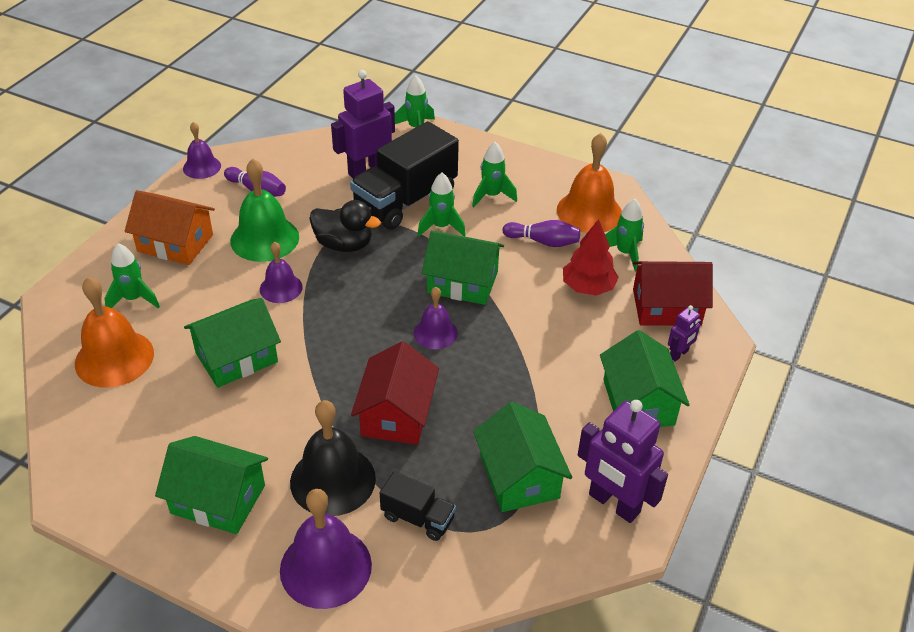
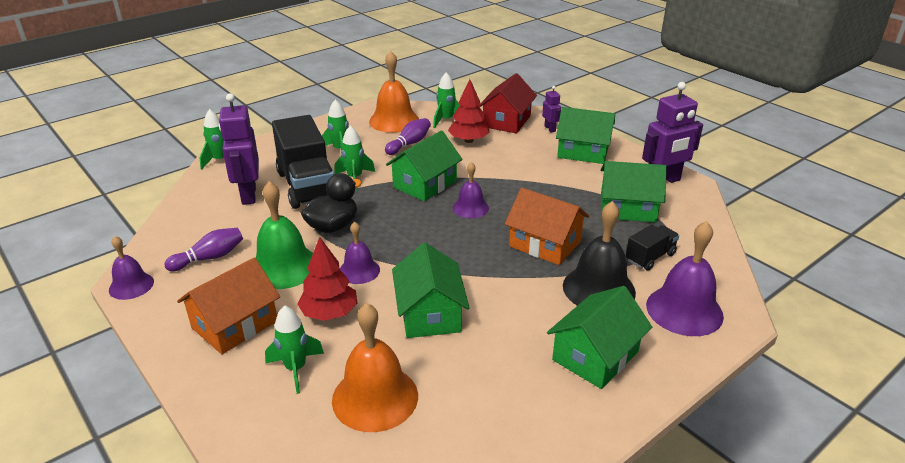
camera: 65 degrees left, 10 degrees down
red house [351,341,439,445] -> orange house [505,188,589,265]
none -> red tree [297,237,357,321]

